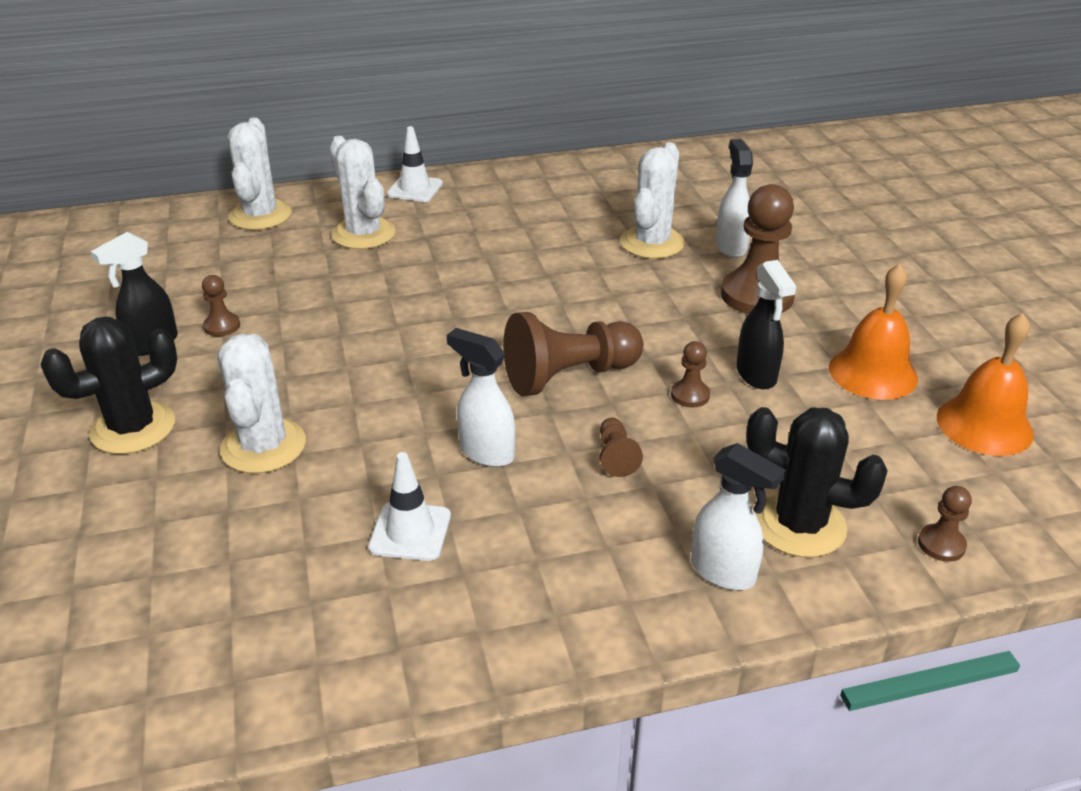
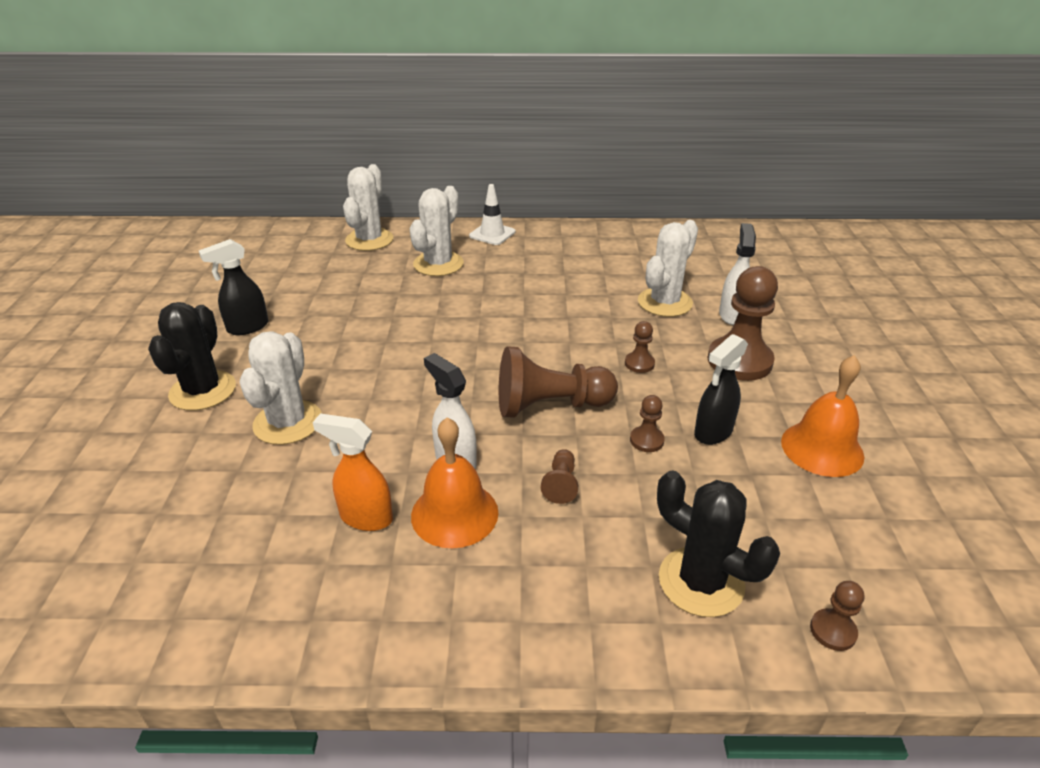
camera: 15 degrees right, 0 degrees up
black cactus [40,317,177,454] -> black cactus turned 60 degrees counterclockwise [148,302,236,411]
brown pawn [202,275,240,337] -> brown pawn moved to [625,321,655,373]
white cactus [330,136,396,249] -> white cactus turned 45 degrees clockwise [409,186,464,276]
white traffic cone [368,452,451,561] -> orange spray bottle [313,413,393,531]
white spray bottle [691,443,786,590] -> none
black spray bottle [736,260,796,389] -> black spray bottle turned 45 degrees clockwise [694,334,748,445]
orange bell [937,313,1034,456] -> orange bell moved to [411,418,499,548]

